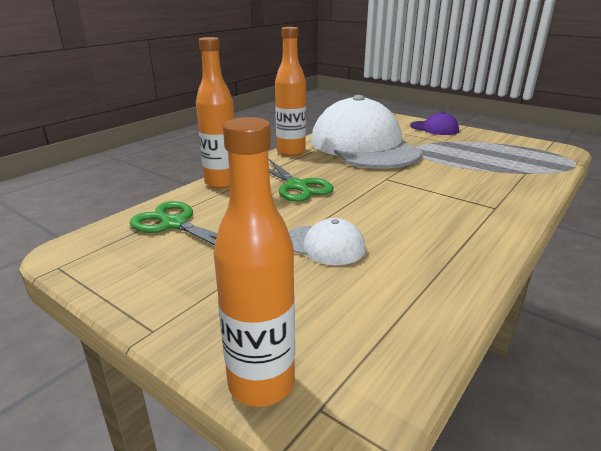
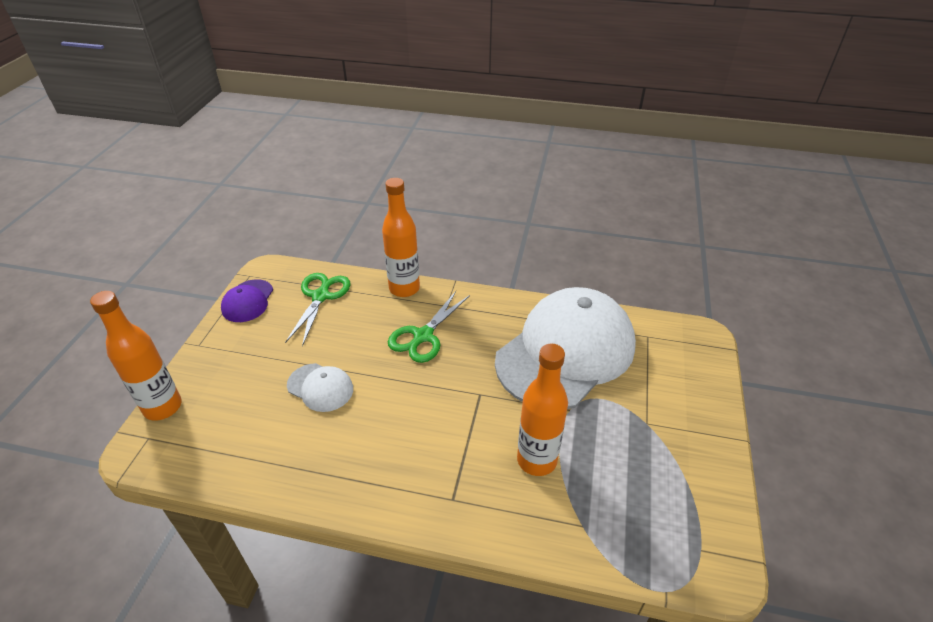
camera: 65 degrees right, 15 degrees up
orange bottle [275,27,306,156] -> orange bottle moved to [517,344,568,476]
white cap [288,218,365,265] -> white cap turned 60 degrees counterclockwise [287,363,353,412]
purple cap [410,112,459,135] -> purple cap moved to [221,279,273,322]

